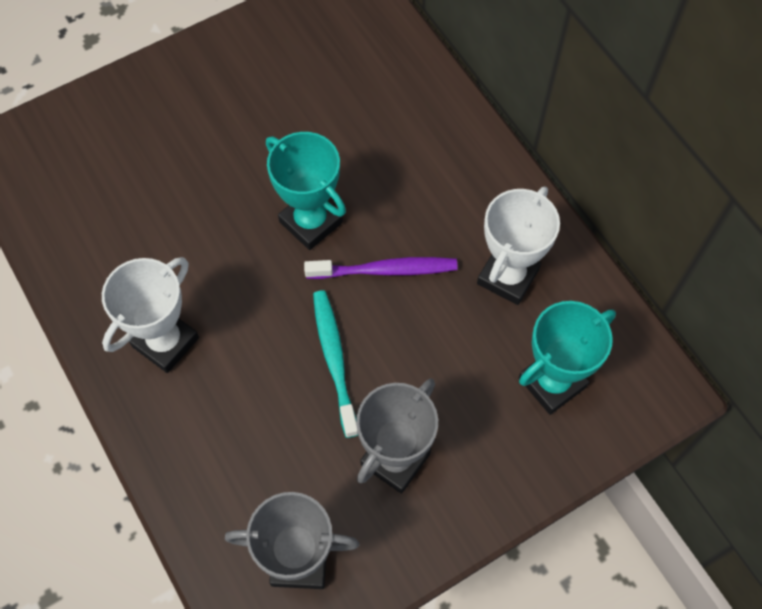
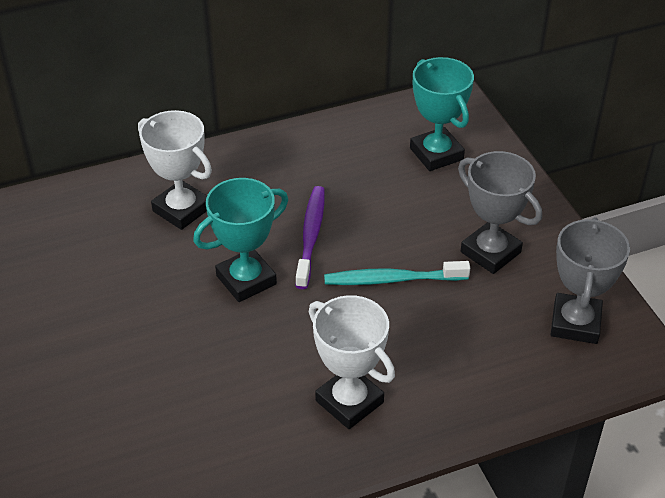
camera: 80 degrees left, 20 degrees down
white trophy [477,186,560,305] -> white trophy moved to [138,110,212,230]

